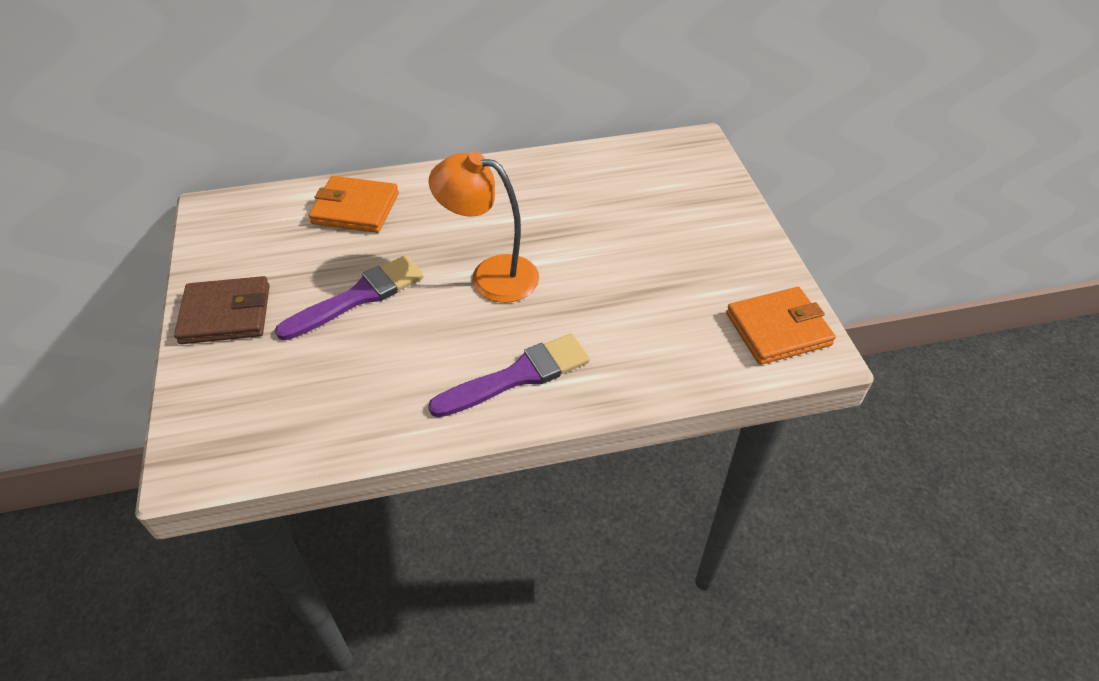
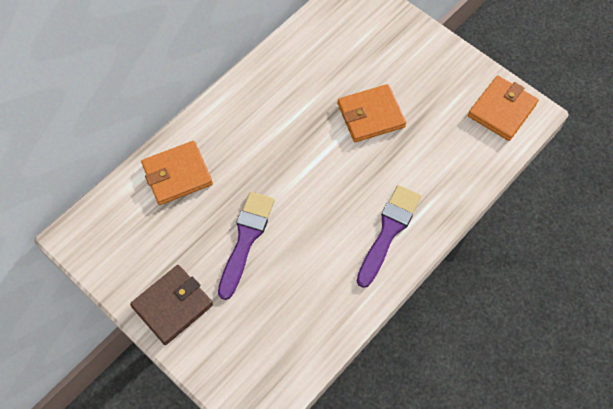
camera: 35 degrees left, 15 degrees up
orange lamp [429,152,539,303] -> none
none -> orange wallet [338,84,406,142]

